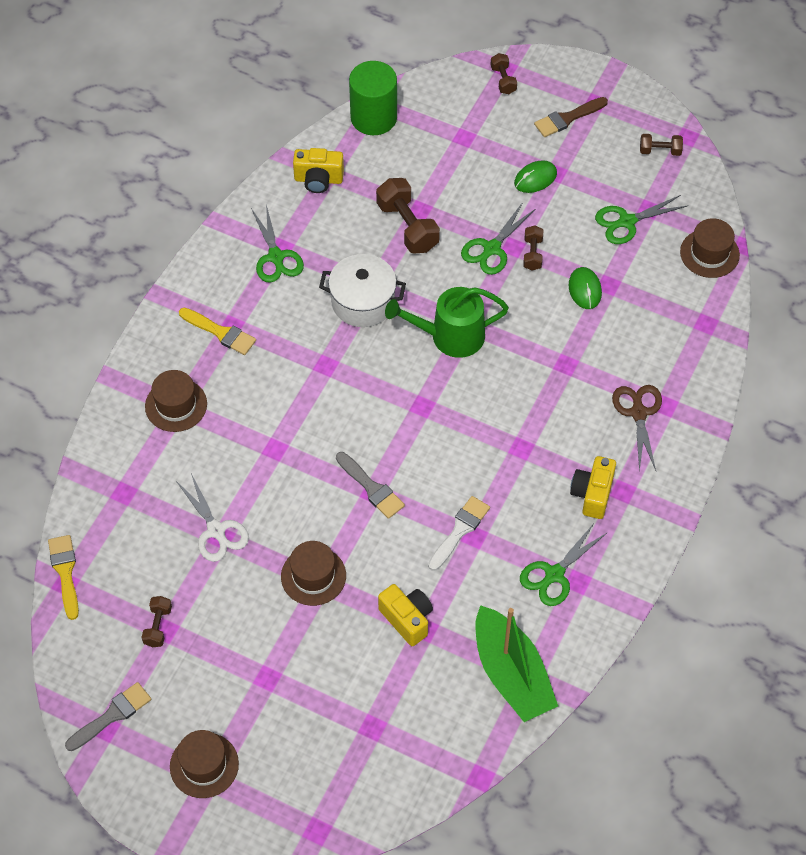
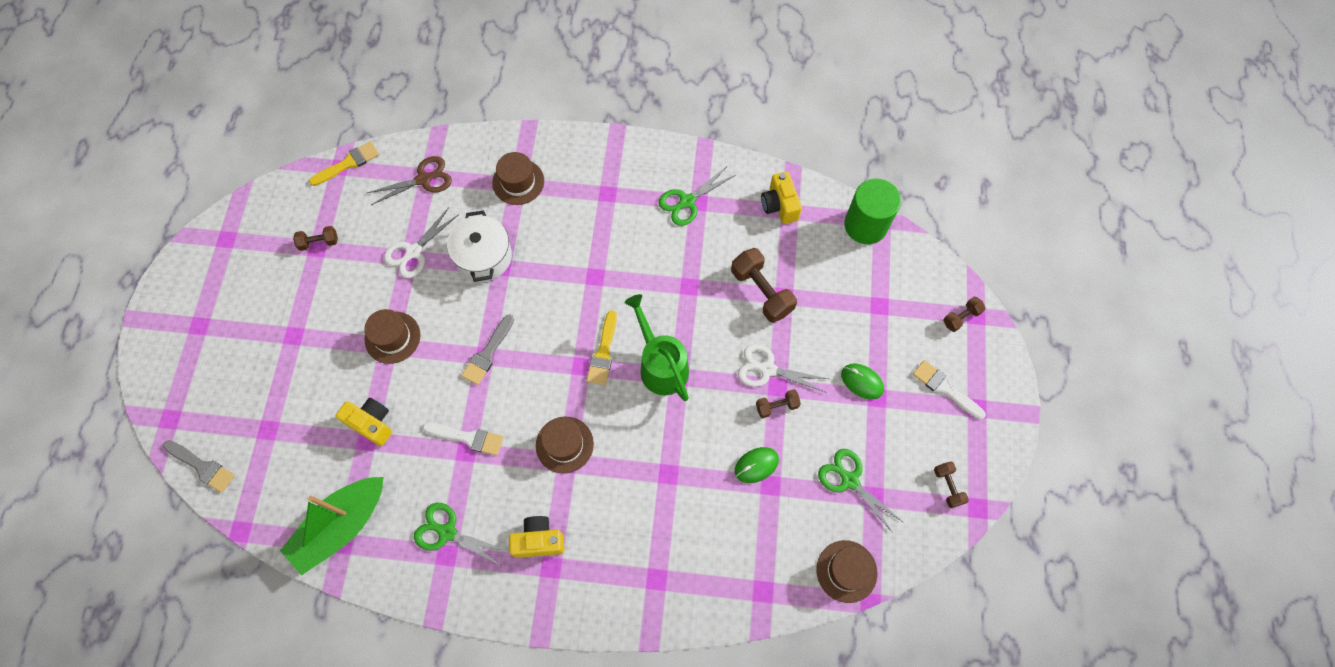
camera: 70 degrees right, 10 degrees up
grey brush [65,682,151,751] -> grey brush moved to [163,440,235,493]
brown hat [170,730,239,798] -> brown hat moved to [536,417,594,474]
yellow brush [179,308,256,355] -> yellow brush moved to [586,310,617,385]
white pot [319,254,406,327] -> white pot moved to [447,210,512,282]
brown dumbbell [376,178,440,254] -> brown dumbbell turned 75 degrees counterclockwise [731,248,797,323]
yellow camera [378,584,433,646] -> yellow camera turned 90 degrees counterclockwise [336,398,392,446]
green scissors [461,202,535,275] -> white scissors [738,344,828,393]
brown brush [534,97,608,137] -> white brush [913,360,986,420]
brown scissors [612,385,662,472] -> brown scissors moved to [367,156,452,205]

